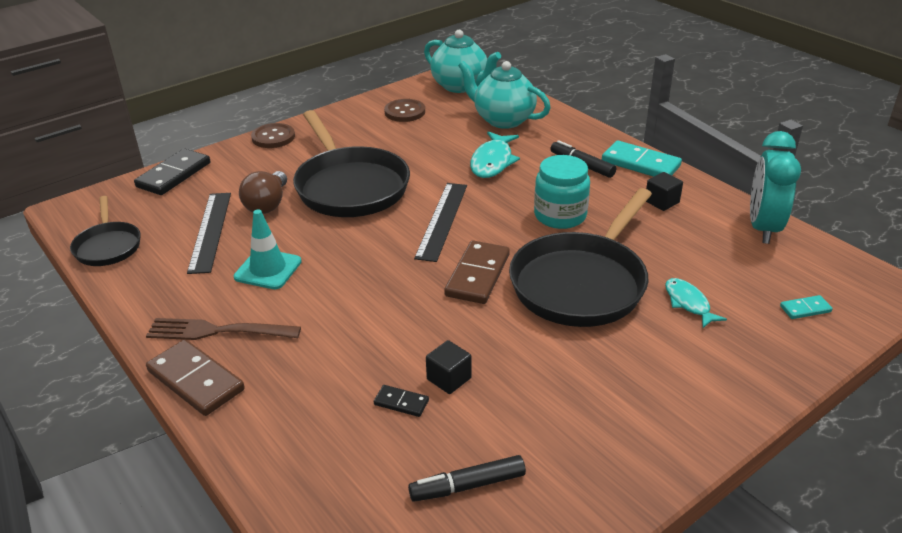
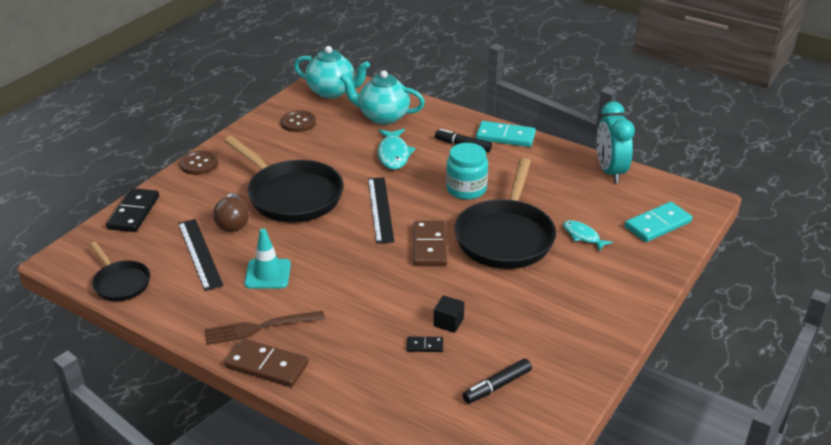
camera: 20 degrees left, 0 degrees up
black cube [646,172,683,211] -> none
turquoise domino [780,295,833,319] -> turquoise domino [625,202,692,242], size x2.02

